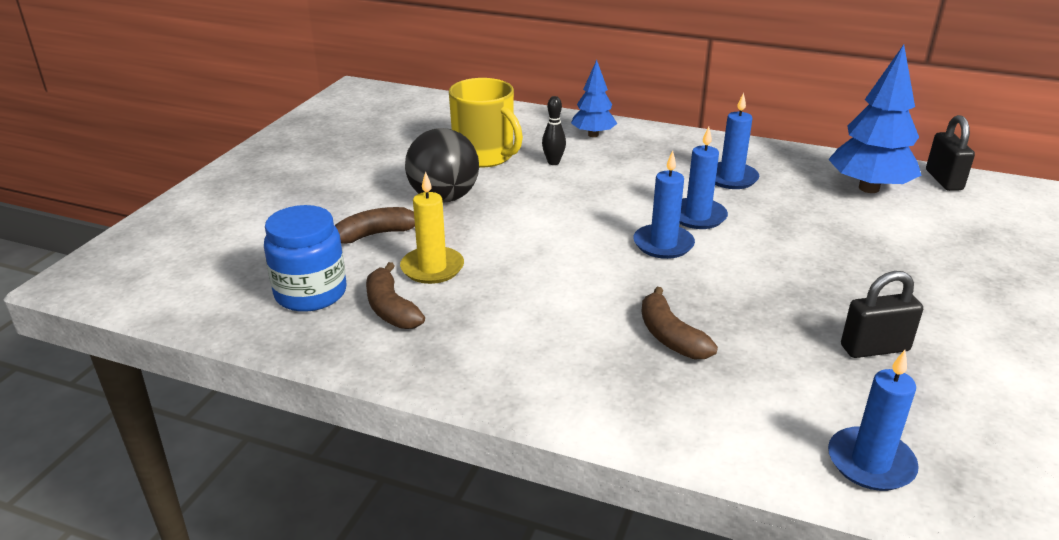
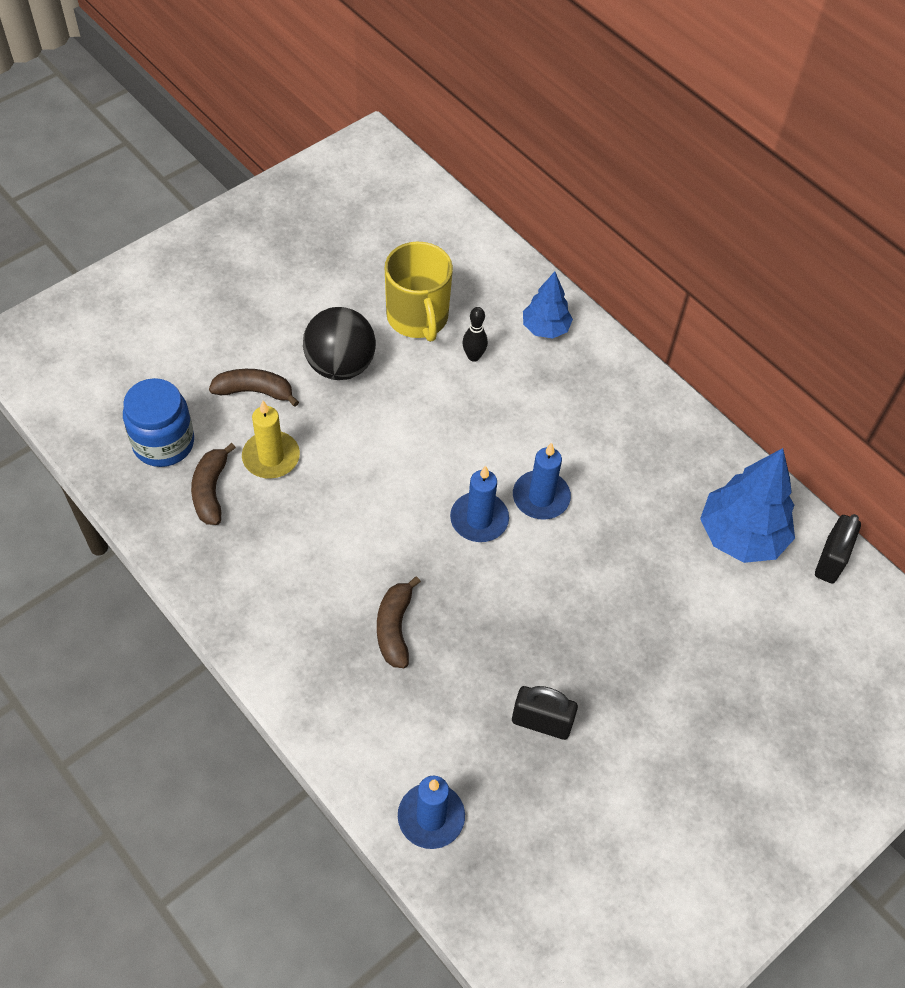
camera: 25 degrees right, 25 degrees up
blue candle [715,92,760,189] -> none

